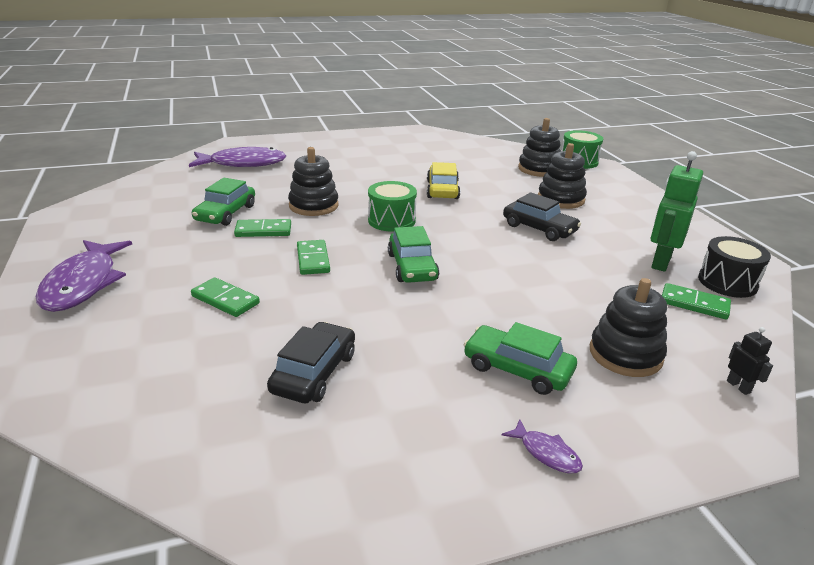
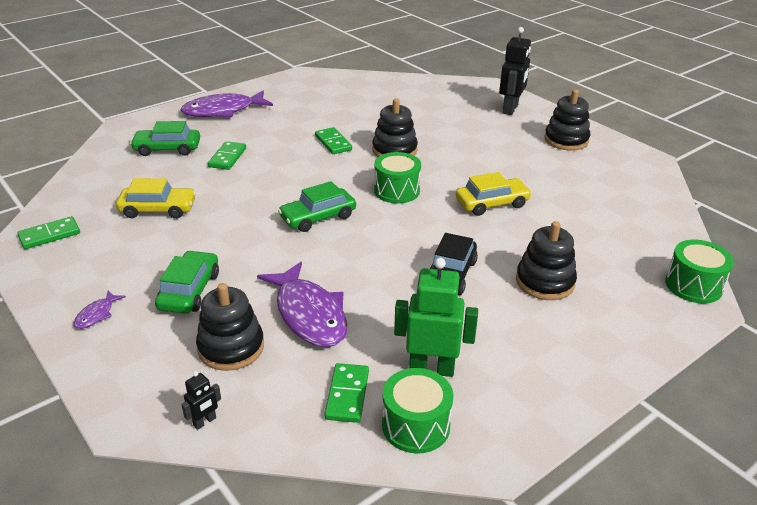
camera: 70 degrees right, 5 degrees up
purple fish [189,147,286,167] -> purple fish moved to [257,262,347,347]
green car [192,178,255,226] -> green car moved to [130,121,200,156]
black car [267,322,355,403] -> yellow car [116,178,196,219]
green domino [297,240,330,275] -> green domino moved to [17,216,80,249]
black stacking toy [518,118,561,177] -> black stacking toy moved to [544,89,590,150]
black drum [698,236,771,298] -> green drum [382,368,453,454]
none -> black robot [499,27,531,115]

